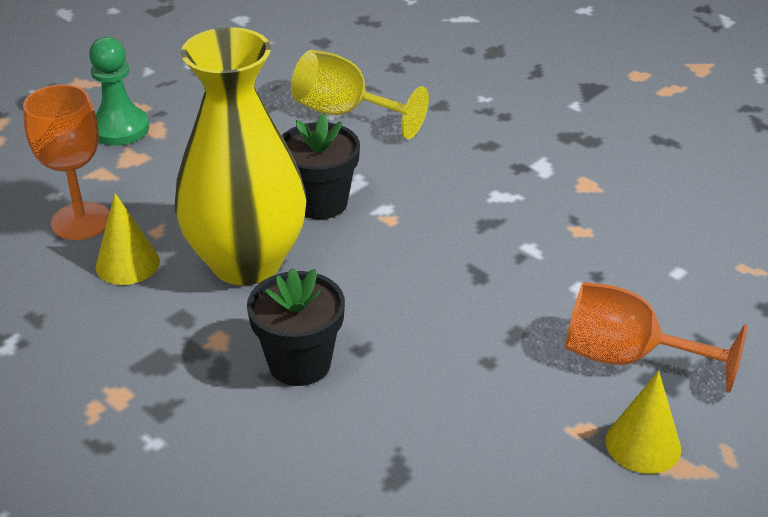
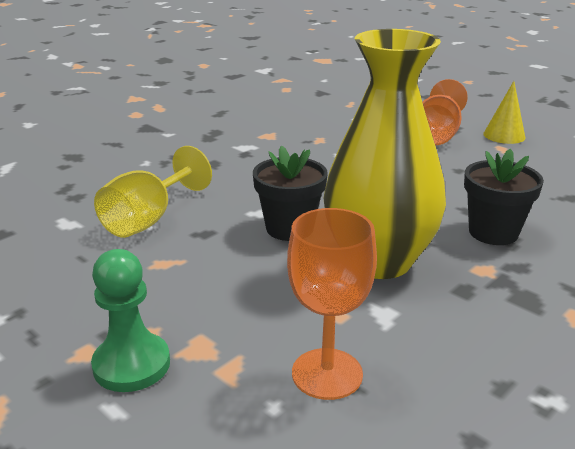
camera: 90 degrees left, 10 degrees down
yellow cone [95,193,160,285] -> none

